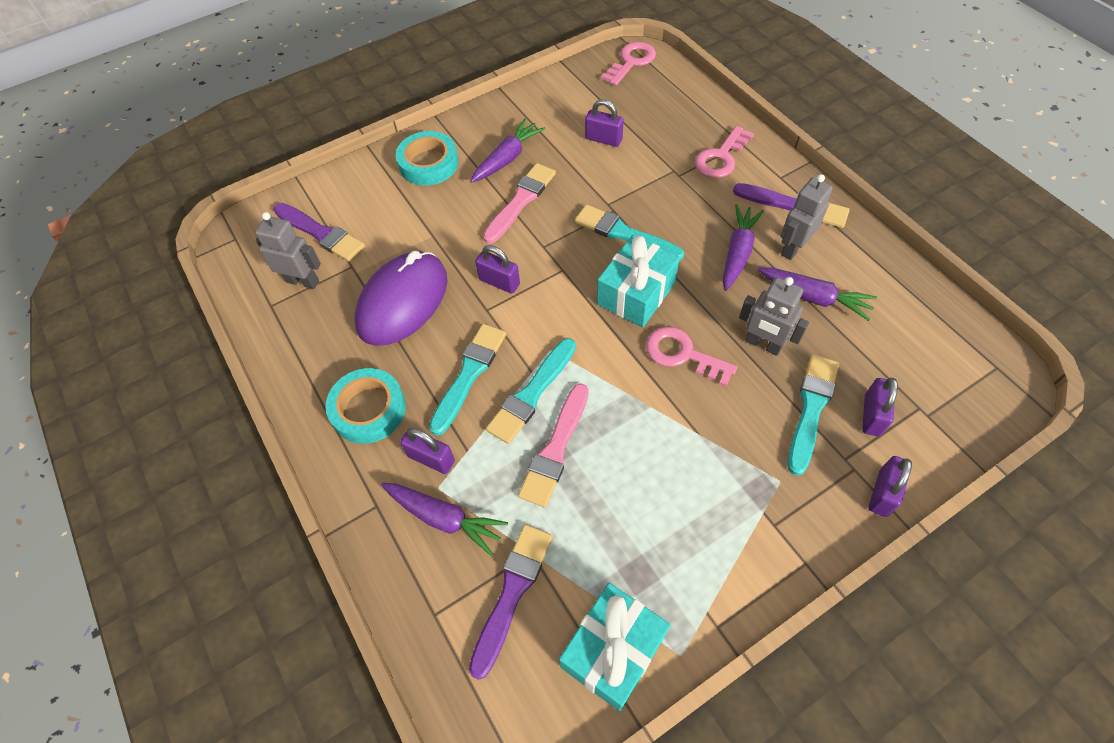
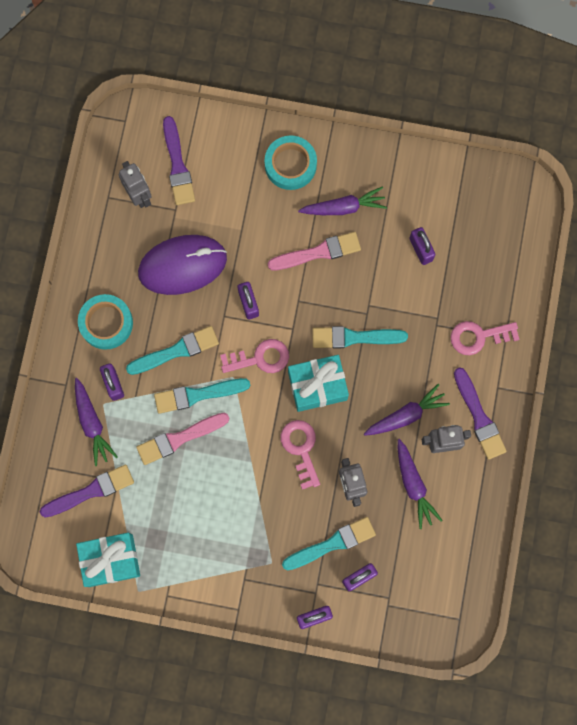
camera: 40 degrees right, 20 degrees up
turquoise brush [575,204,684,261] -> turquoise brush turned 75 degrees counterclockwise [312,326,408,349]
pink key [601,42,656,85] -> pink key moved to [220,339,289,373]

